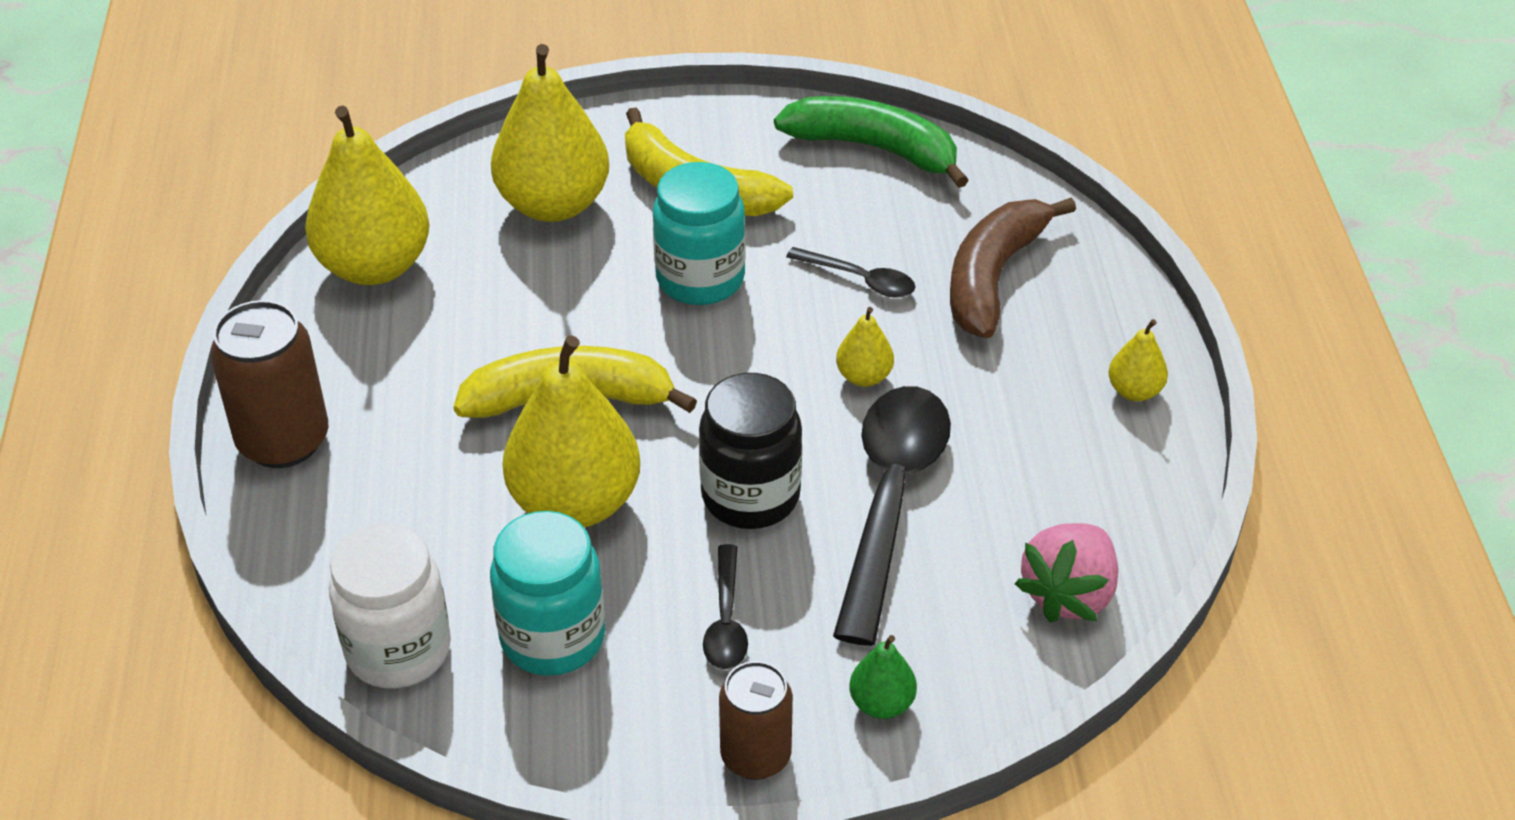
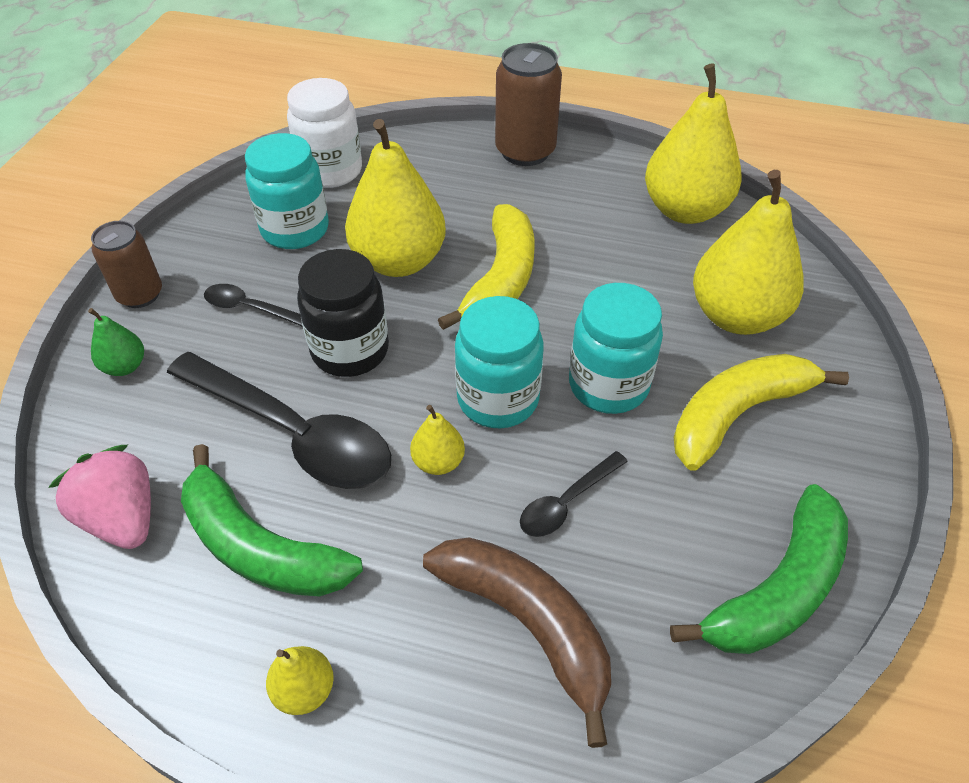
camera: 110 degrees right, 5 degrees up
none -> green banana [181,444,363,597]
none -> turquoise jar [455,296,544,428]

